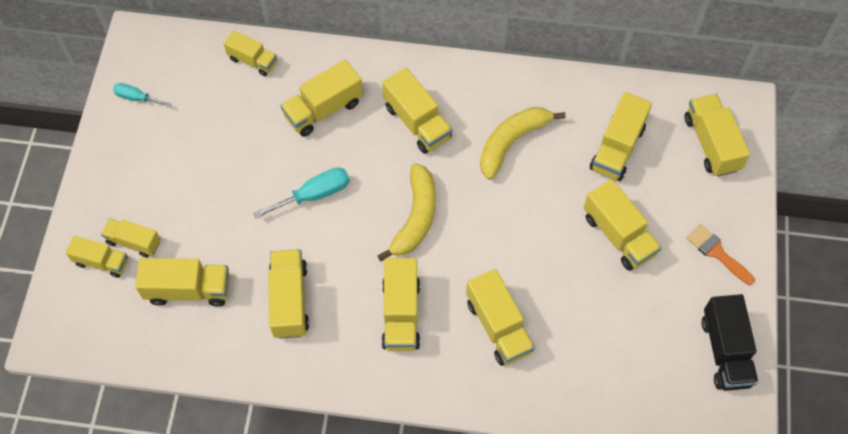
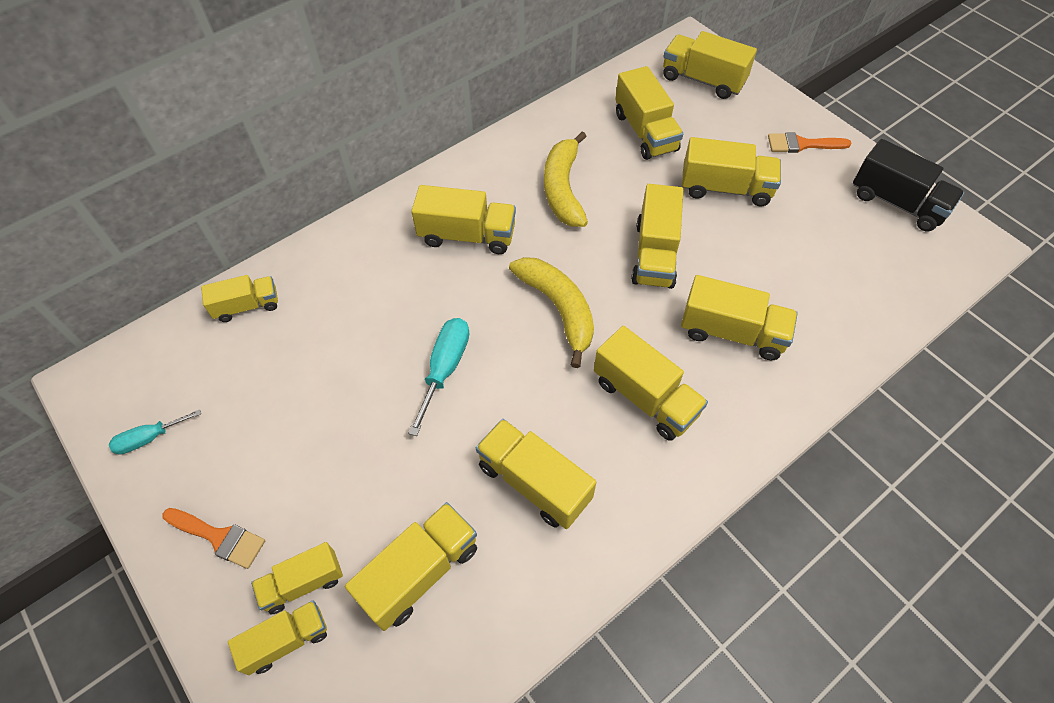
camera: 45 degrees left, 5 degrees down
yellow truck [280,59,363,137] -> yellow truck moved to [631,184,683,289]
none -> orange brush [162,508,265,569]

